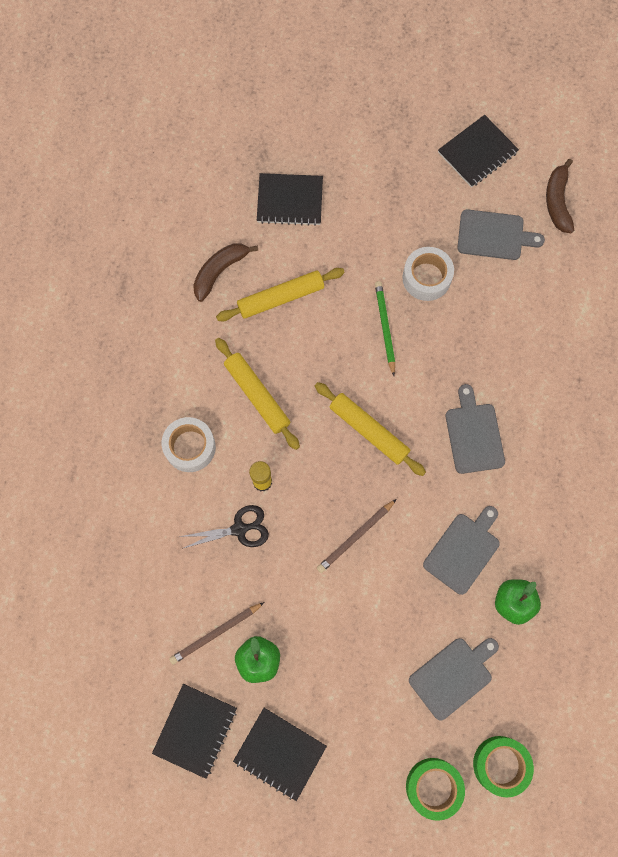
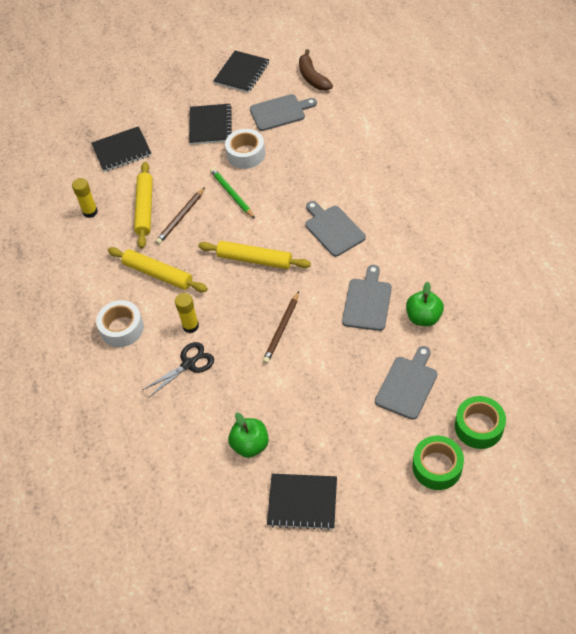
camera: 20 degrees left, 20 degrees down
black notebook [152,684,237,779] -> black notebook moved to [189,104,232,145]
brown pencil [169,602,265,664] -> brown pencil moved to [155,187,205,244]
brown banana [193,243,258,302] -> yellow glue stick [72,178,98,218]
yellow rolling pin [216,268,345,321] -> yellow rolling pin turned 45 degrees counterclockwise [134,162,153,248]

